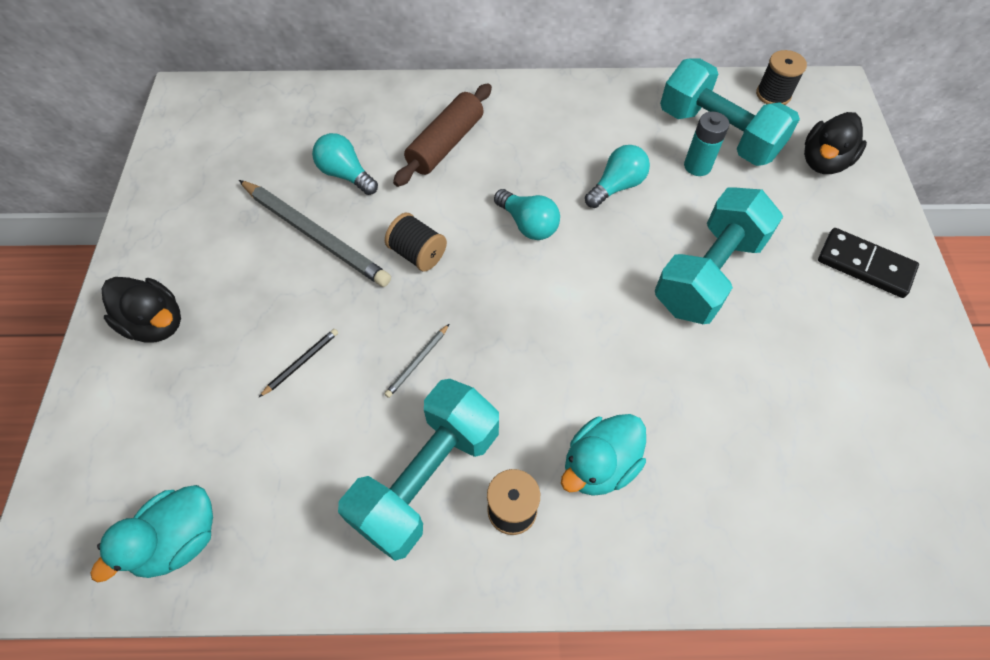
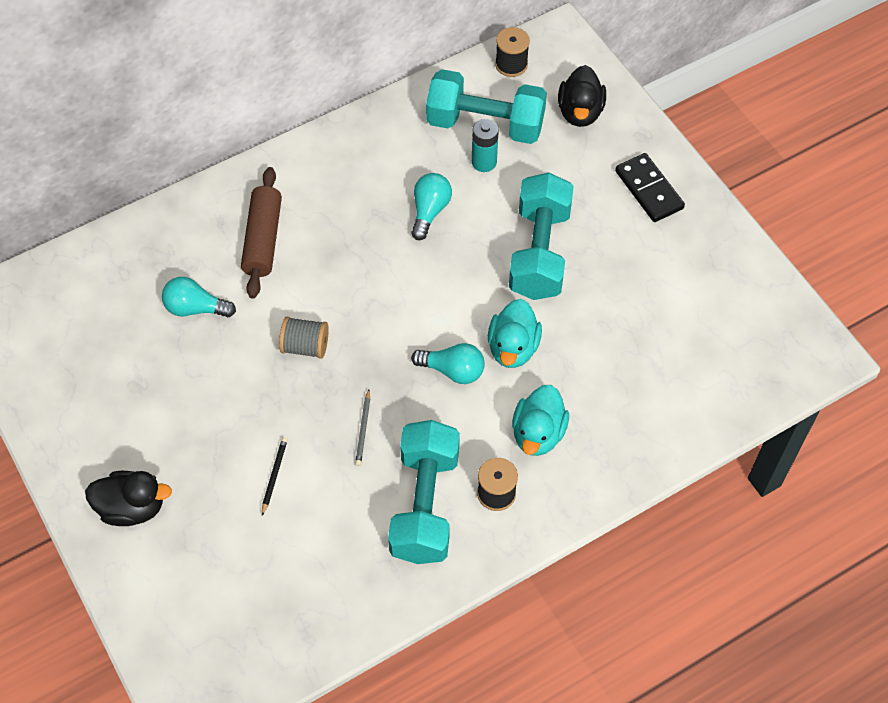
camera: 30 degrees left, 0 degrees up
turquoise duck [90,485,213,583] -> turquoise duck moved to [488,299,542,368]
grey pencil [239,180,391,287] -> none
black spool [385,213,447,272] -> grey spool [279,317,329,359]
turquoise light bulb [494,189,560,240] -> turquoise light bulb moved to [411,343,485,384]
black domino [818,228,919,298] -> black domino turned 60 degrees clockwise [615,153,685,222]

